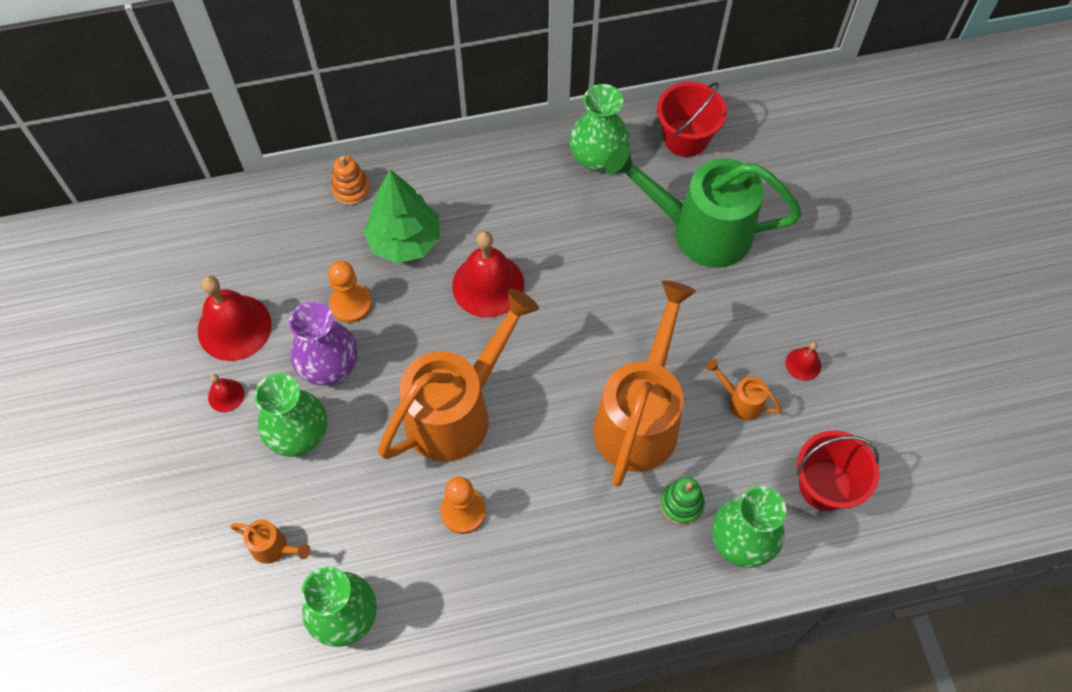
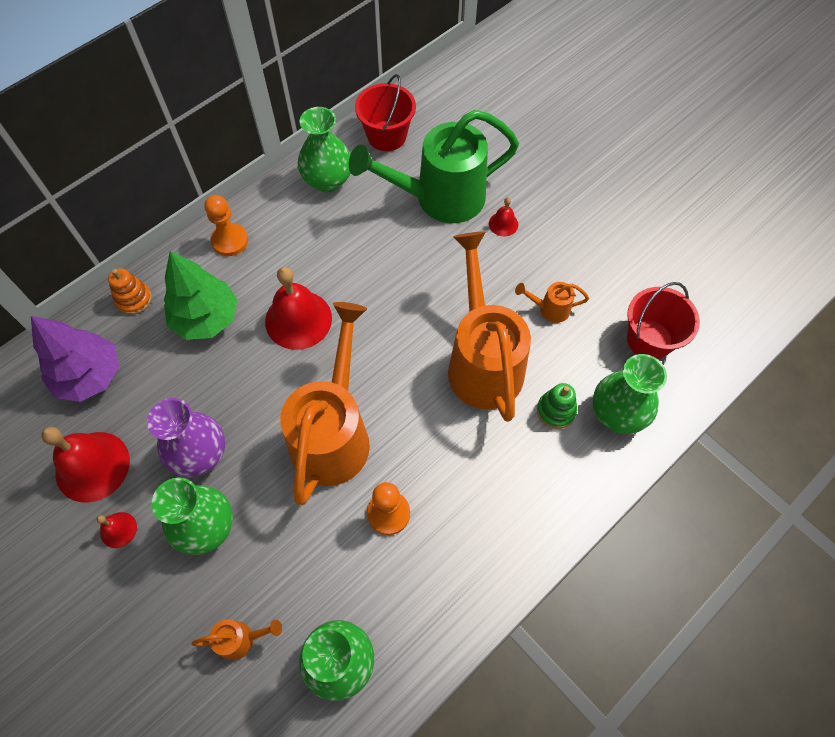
camera: 30 degrees left, 0 degrees up
orange pawn [328,260,372,323] -> orange pawn moved to [205,195,248,256]
red bell [786,342,821,381] -> red bell moved to [489,197,518,236]
none -> purple tree [31,316,119,402]

